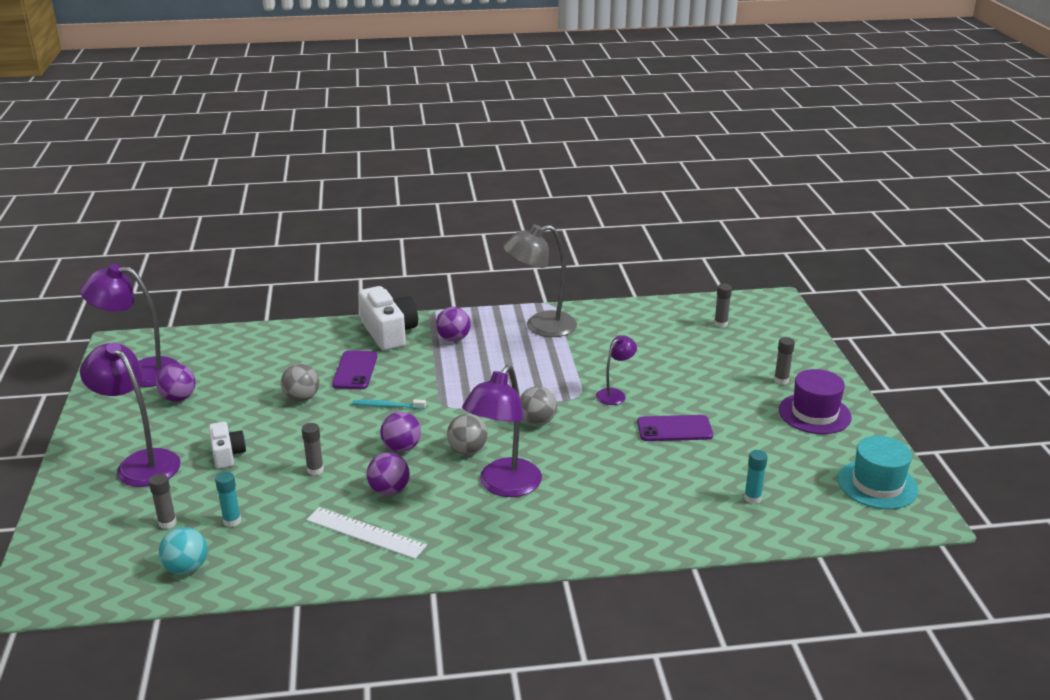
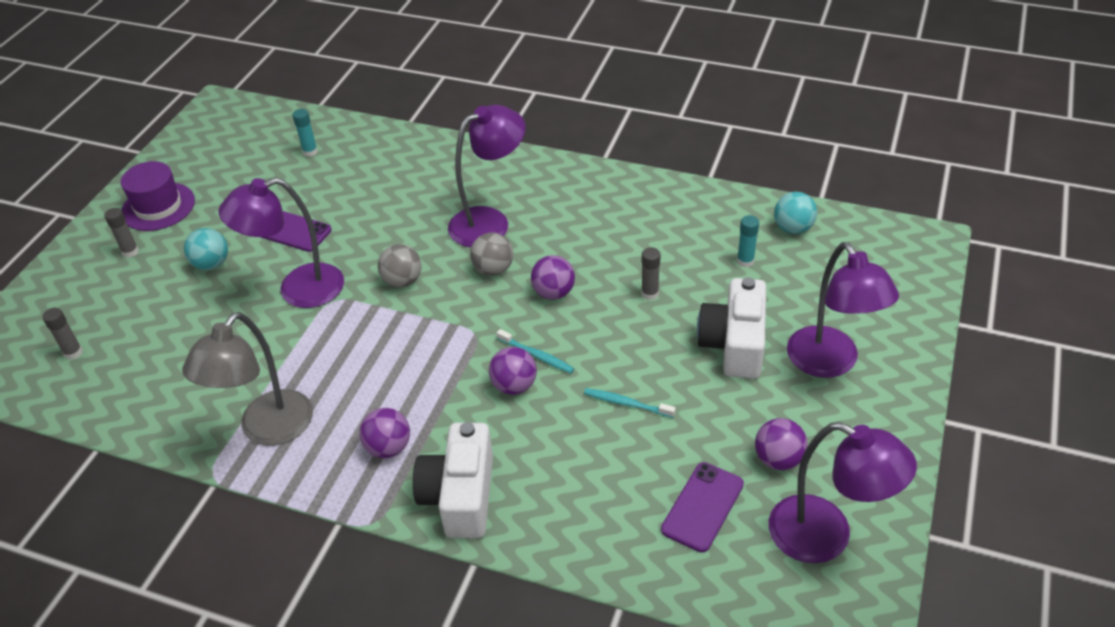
camera: 150 degrees left, 15 degrees up
grey glue stick [149,474,177,529] -> none
white camera [209,422,246,469] -> white camera [697,277,766,379], size x1.74
grey ball [281,364,319,402] -> turquoise toothbrush [584,388,676,418]
white ruler [306,507,427,559] -> none
purple phone [332,350,377,389] -> purple phone moved to [661,462,744,552]
purple ball [367,452,410,495] -> purple ball moved to [489,347,537,395]
grey lamp [503,224,577,337] -> grey lamp turned 105 degrees clockwise [182,312,313,446]
purple lamp [596,335,637,405] -> purple lamp [219,178,344,308], size x1.87
turquoise hat [838,436,918,509] -> none
none -> turquoise ball [184,228,228,270]

